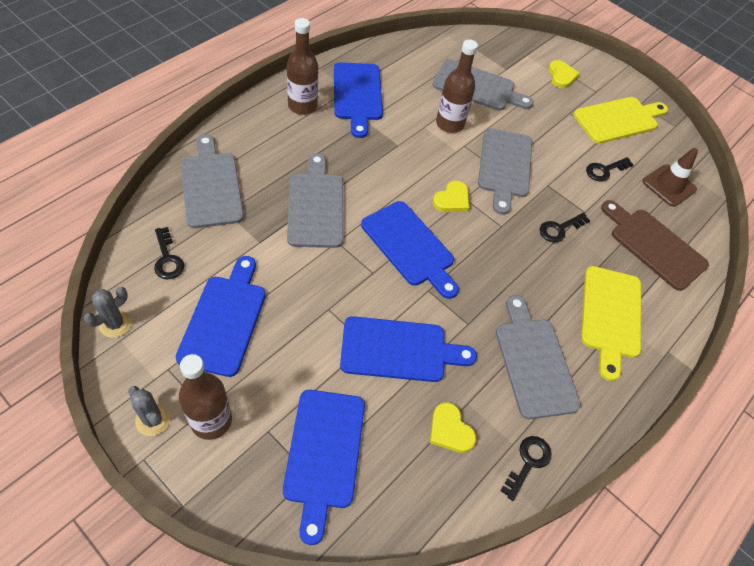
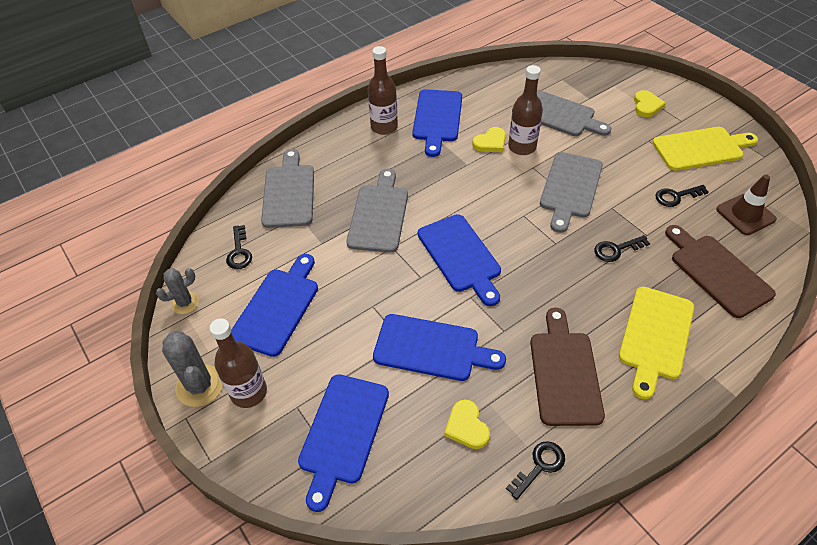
camera: 20 degrees right, 5 degrees down
grey cactus [128,386,170,436] -> grey cactus [162,331,223,407], size x1.57
yellow heart [433,181,469,212] -> yellow heart moved to [472,127,506,152]
grey cutting board [496,295,581,419] -> brown cutting board [530,308,605,426]

